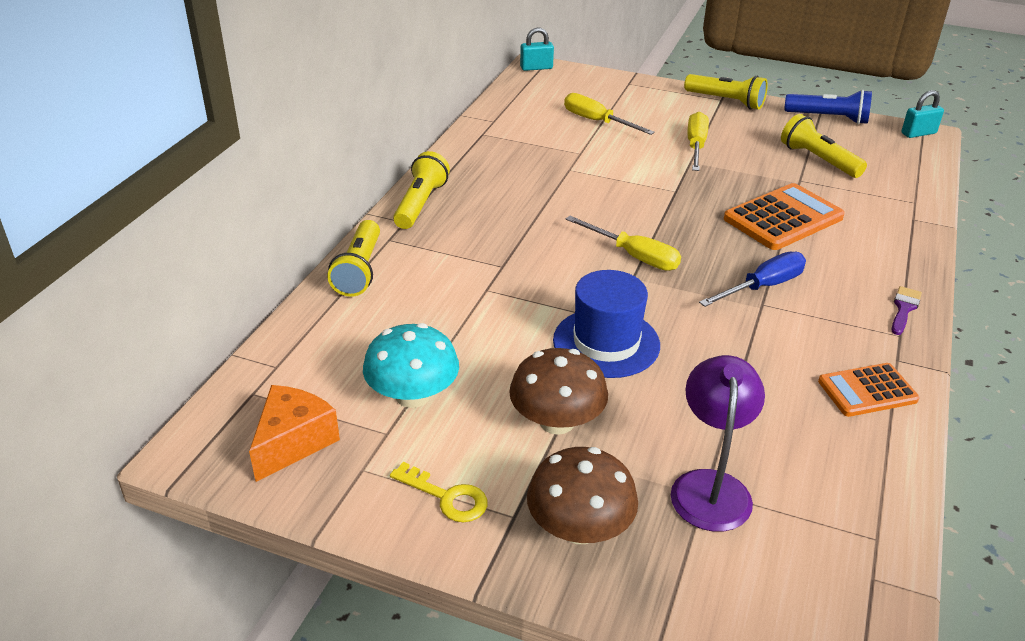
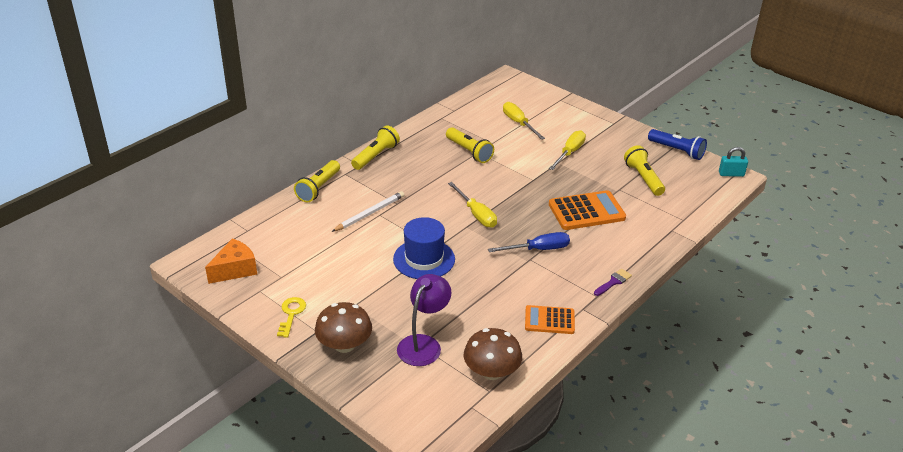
camera: 20 degrees right, 0 degrees up
turquoise mushroom [363,323,459,408] -> none
yellow key [390,462,488,522] -> yellow key turned 135 degrees counterclockwise [277,297,306,338]
brown mushroom [509,348,608,435] -> brown mushroom moved to [464,328,522,380]
turquoise padlock [520,27,554,71] -> none
yellow flashlight [684,74,768,109] -> yellow flashlight moved to [446,127,494,163]
none -> white pencil [332,191,404,232]

